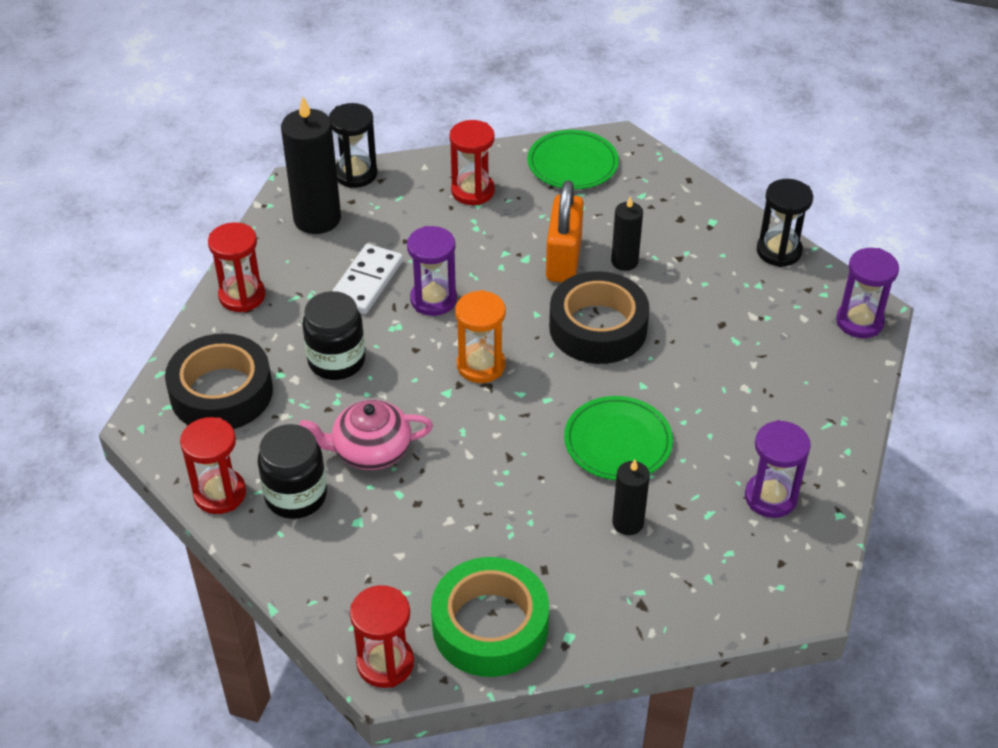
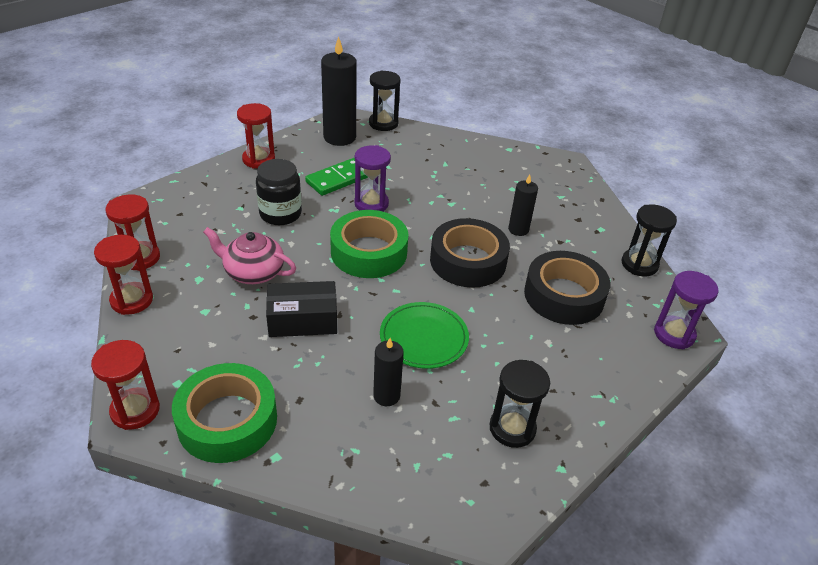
camera: 25 degrees right, 5 degrees down
black tape [165,333,273,429] -> black tape moved to [524,251,611,325]
black jar [258,424,327,519] -> none
white domino [332,244,403,314] -> green domino [305,158,368,196]
red hourglass [449,120,495,205] -> red hourglass moved to [94,235,153,315]
orange hourglass [455,290,506,383] -> green tape [330,210,408,278]
green plate [528,130,619,189] -> none
orange padlock [546,180,584,282] -> none
purple hourglass [745,420,811,518] -> black hourglass [490,360,550,448]
none -> black box [266,281,337,337]

